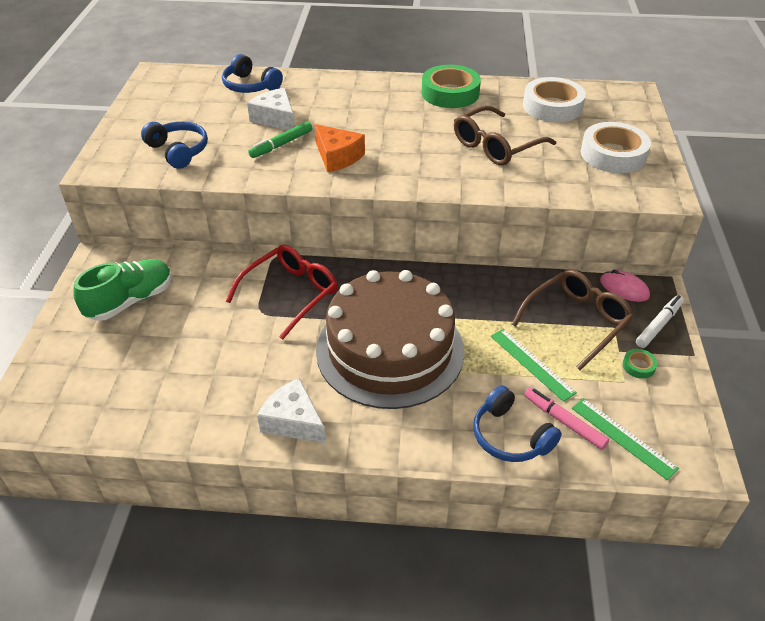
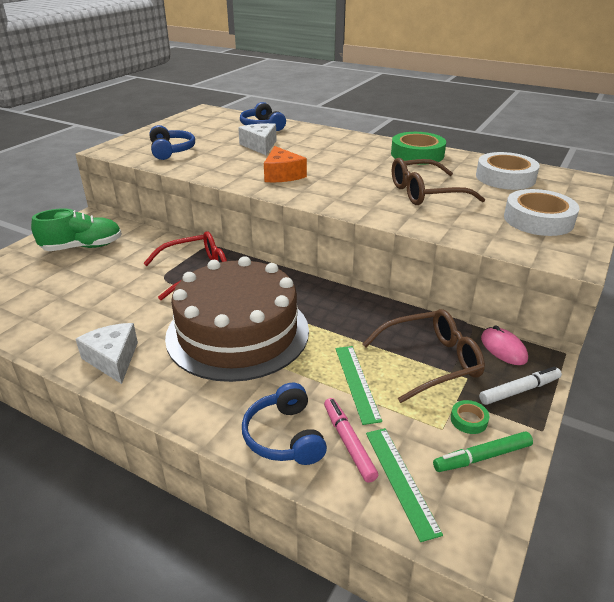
camera: 25 degrees right, 10 degrees down
green marker [248,122,312,158] -> green marker moved to [433,431,533,472]

